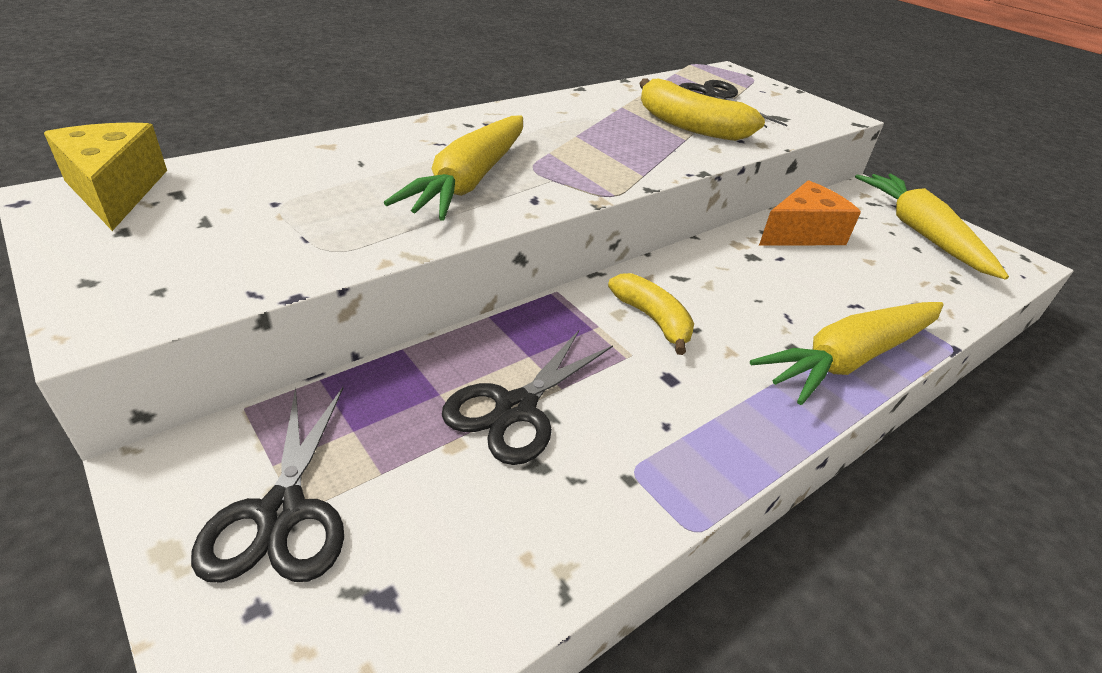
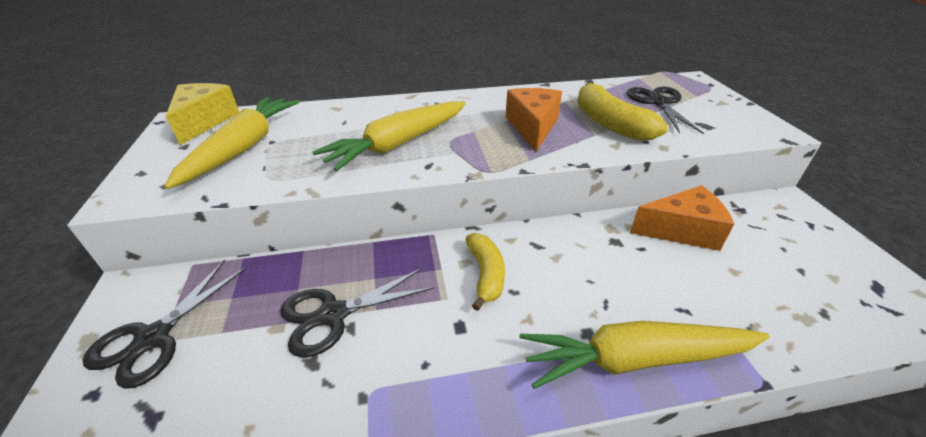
camera: 30 degrees right, 0 degrees up
yellow carrot [855,174,1009,280] -> yellow carrot moved to [164,97,300,189]
none -> orange cheese [505,88,562,152]

